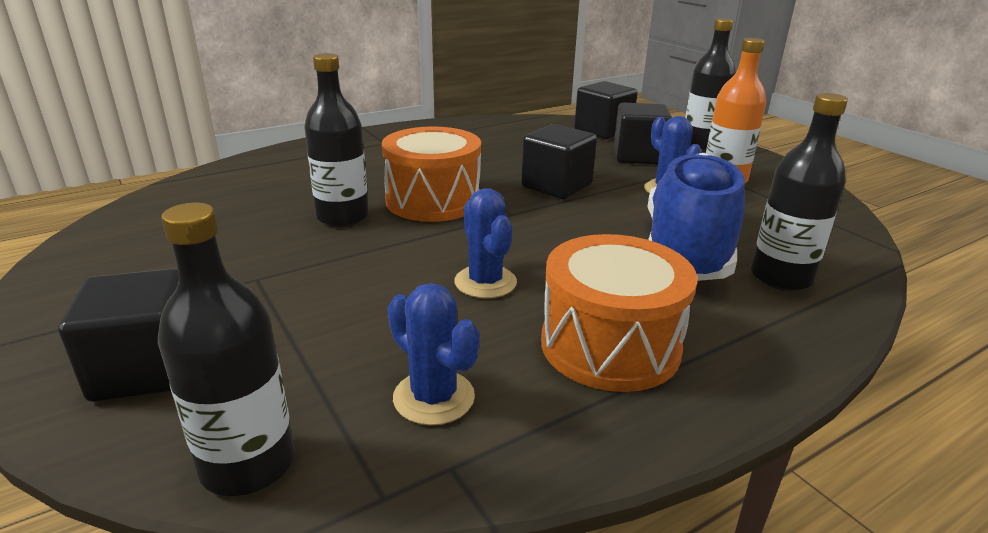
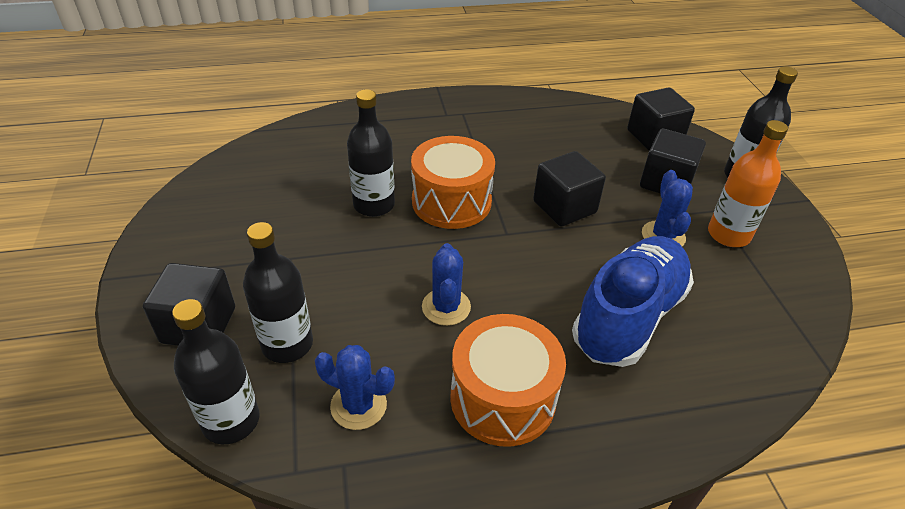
camera: 20 degrees right, 15 degrees up
blue cactus [388,283,480,425] -> blue cactus turned 45 degrees counterclockwise [315,345,395,430]
black bottle [751,93,848,291] -> black bottle moved to [243,222,313,363]

